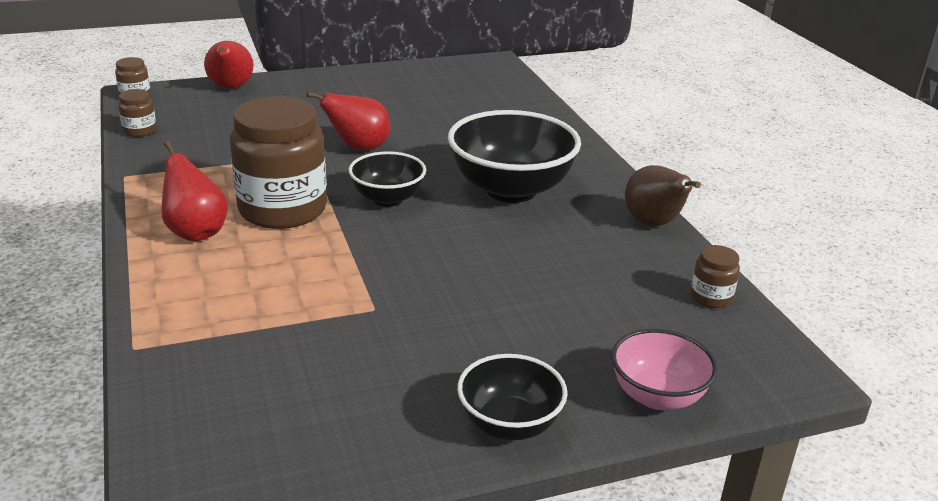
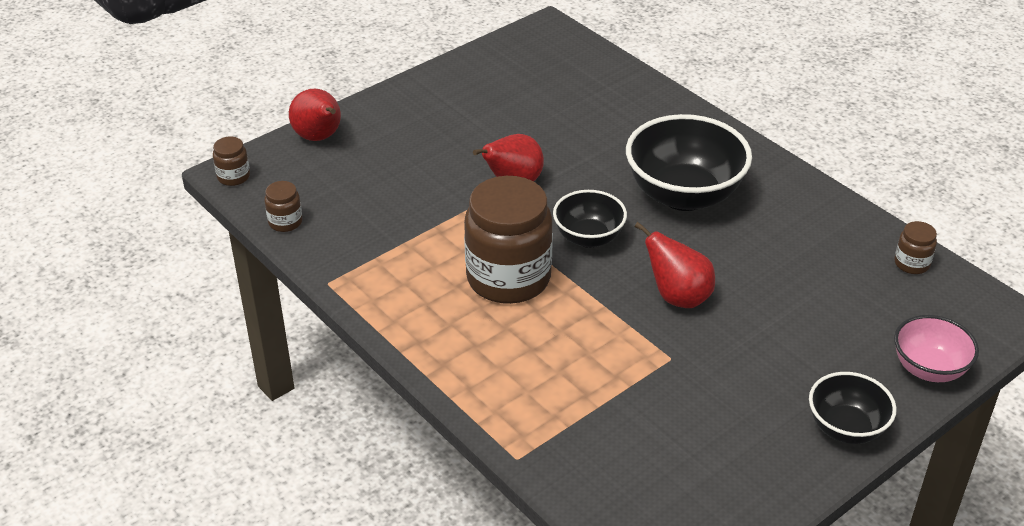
camera: 20 degrees left, 10 degrees up
red pear [161,141,228,241] -> red pear moved to [634,222,715,308]
brown pear [625,165,701,226] -> none

